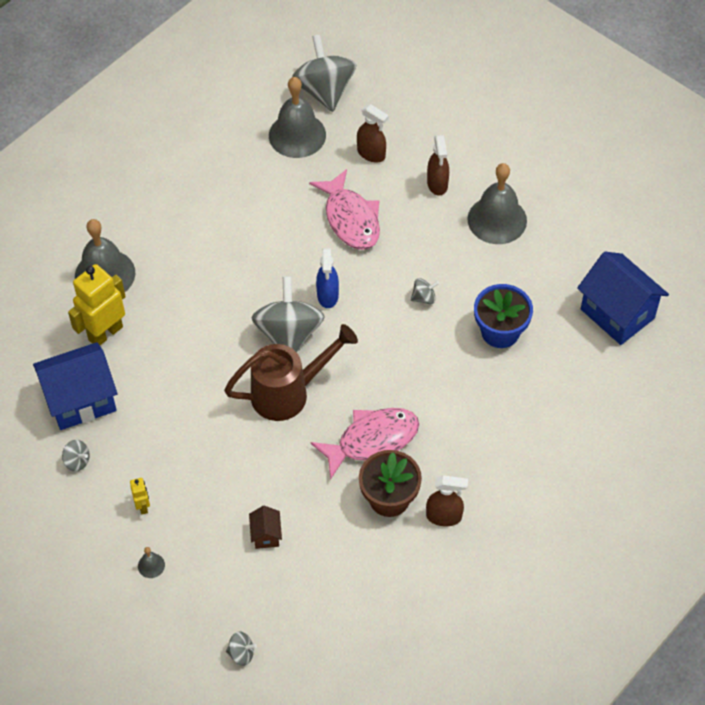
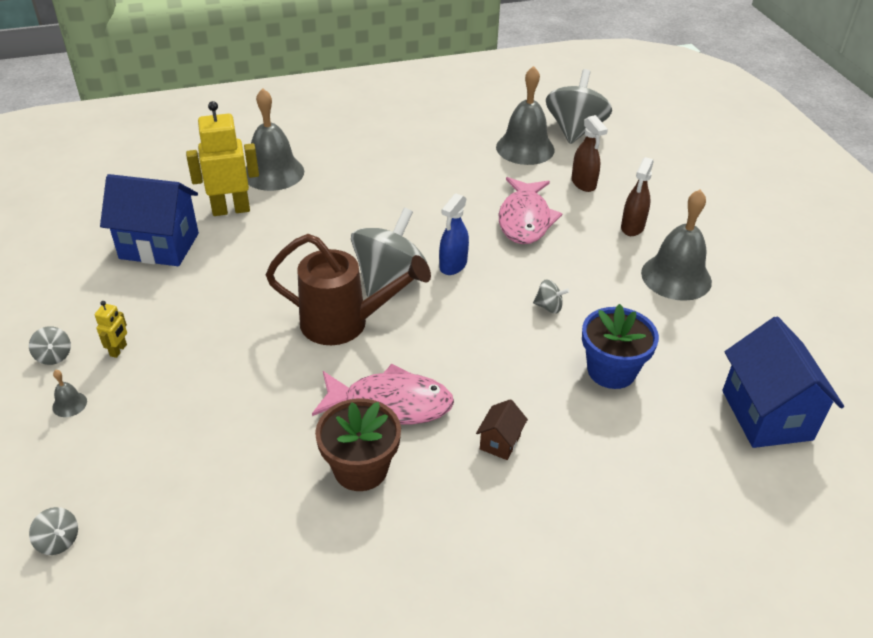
camera: 30 degrees right, 15 degrees down
grey spinning top [62,440,90,472] -> grey spinning top moved to [29,326,71,365]
brown house [249,506,282,549] -> brown house moved to [476,399,528,460]
brown spray bottle [426,475,468,526] -> none

